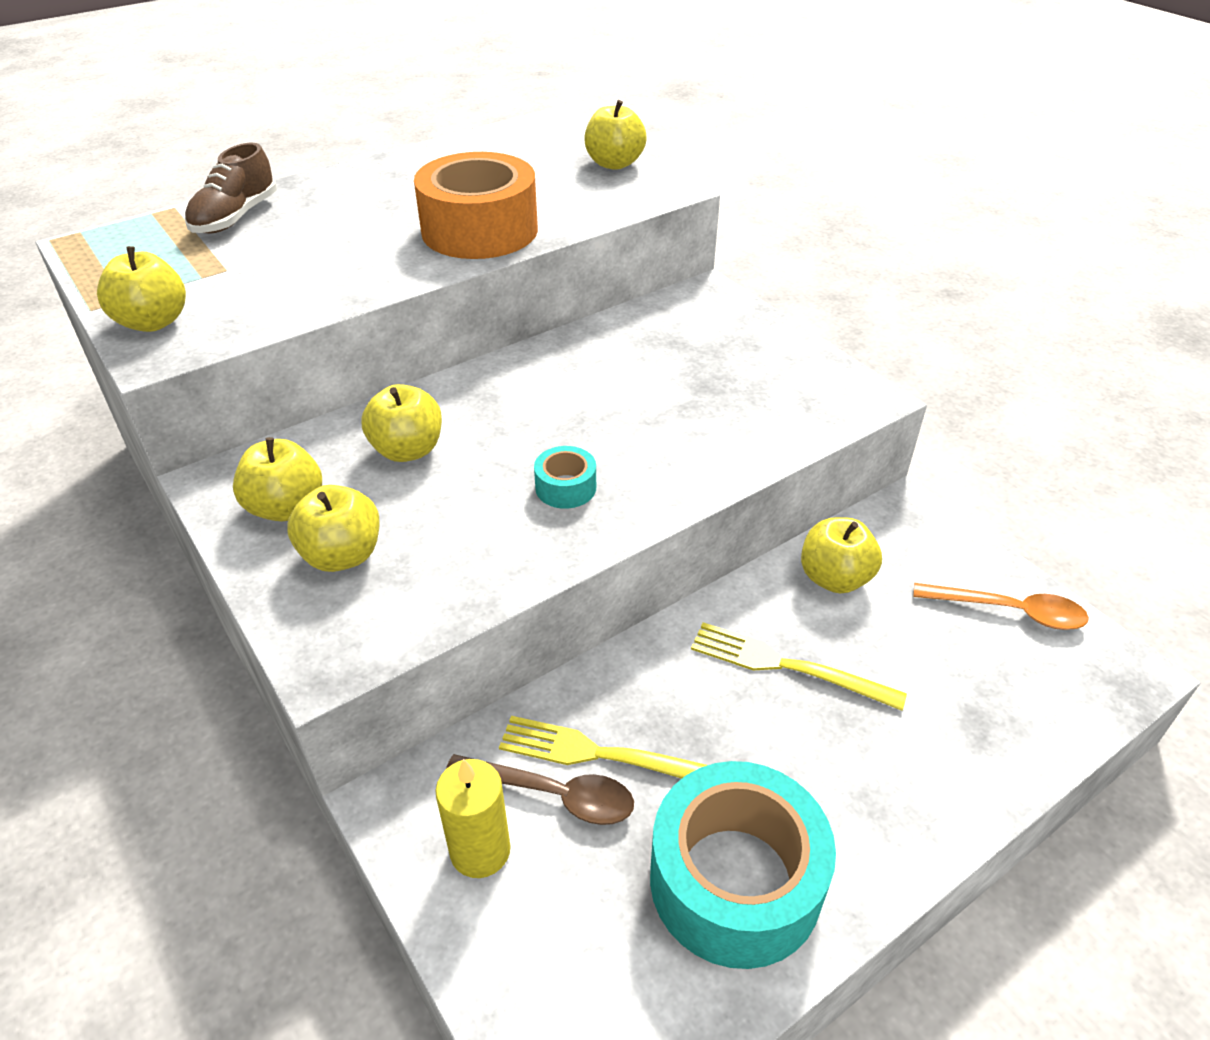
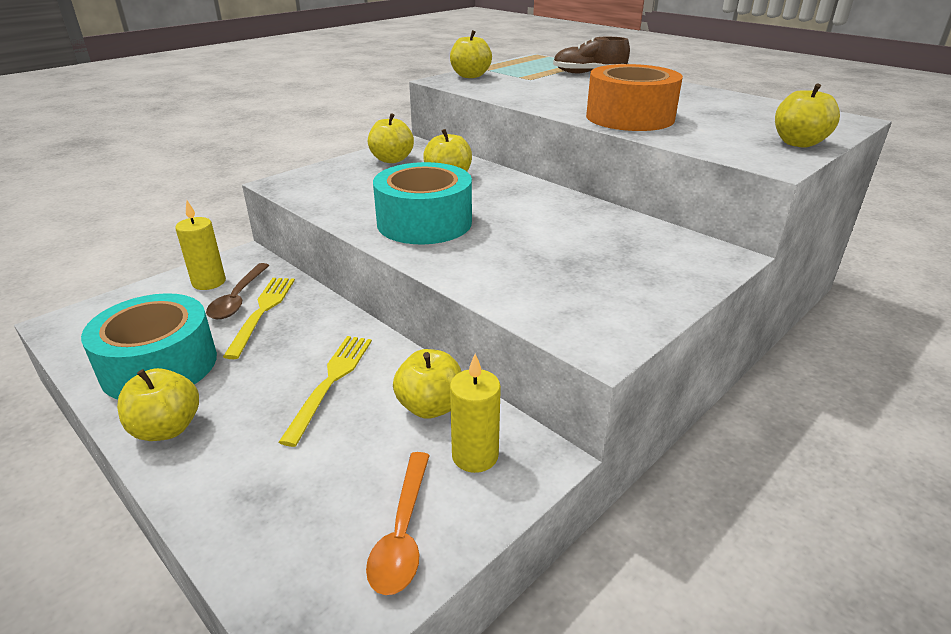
camera: 80 degrees right, 10 degrees down
yellow apple [287,485,380,572] -> yellow apple moved to [117,368,199,441]
turquoise tape [534,446,596,509] -> turquoise tape [373,162,472,244], size x2.25
none -> yellow candle [450,354,501,473]

